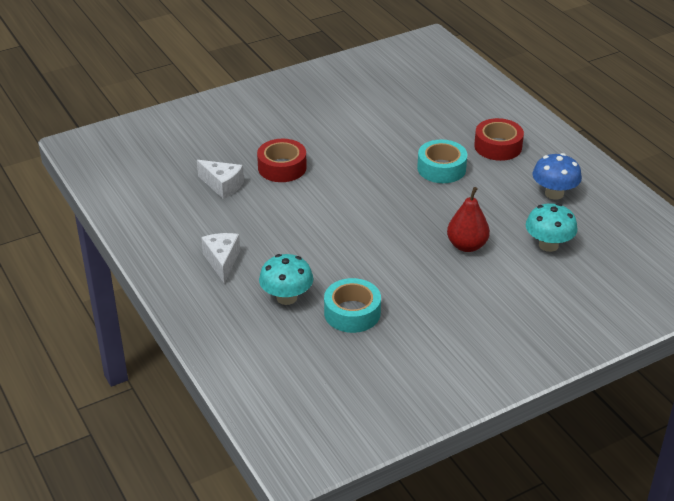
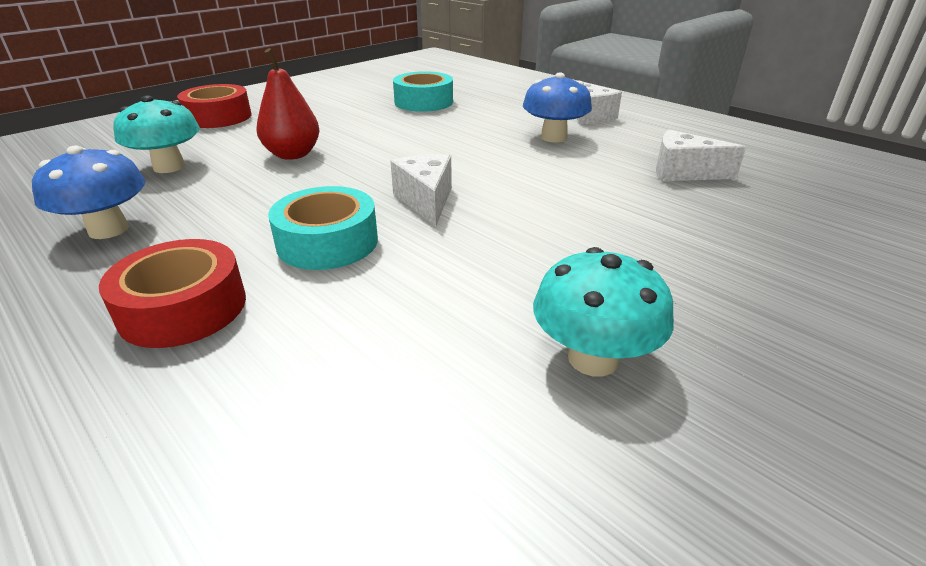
camera: 165 degrees right, 5 degrees down
red tape [257,139,307,182] -> red tape moved to [177,84,252,128]
turquoise mushroom [259,254,313,305] -> turquoise mushroom moved to [533,247,674,377]
none -> white cheese [391,154,452,226]
none -> blue mushroom [523,73,592,142]

